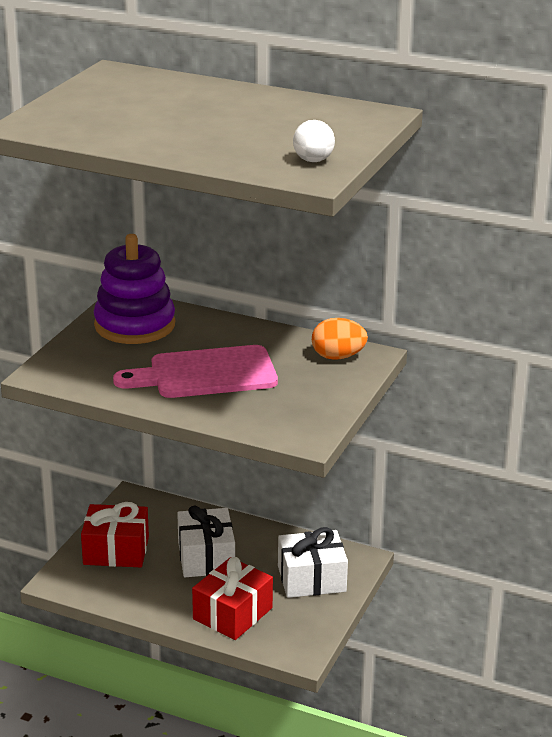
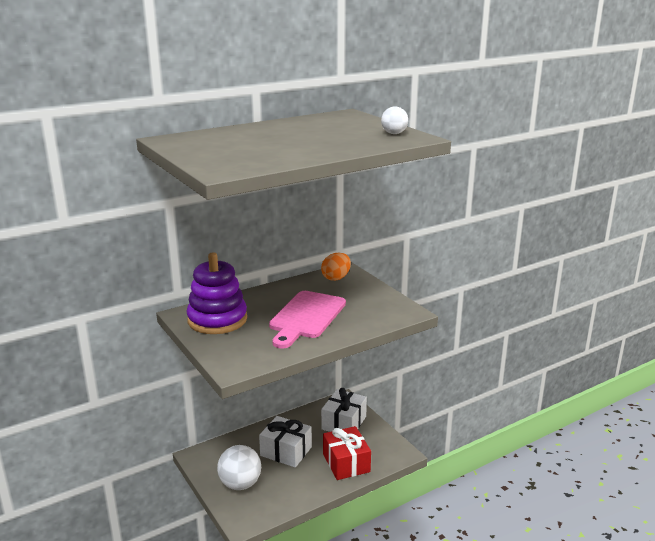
camera: 55 degrees left, 5 degrees down
red gift [81,502,149,567] -> white ball [217,445,261,490]

